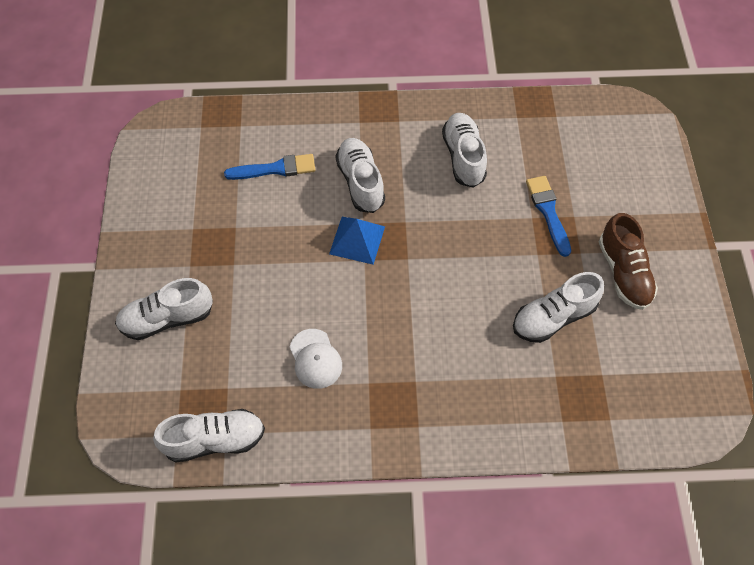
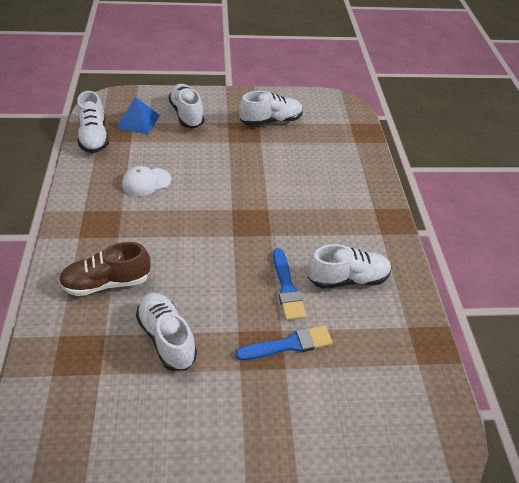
camera: 85 degrees right, 15 degrees down
blue brush [224,154,315,180] -> blue brush moved to [273,248,306,320]
blue pyramid [329,217,385,265] -> blue pyramid moved to [117,96,160,134]
white shoe [335,138,385,213] -> white shoe moved to [239,91,303,126]
brown shoe [599,213,658,310] -> brown shoe moved to [59,242,150,296]

